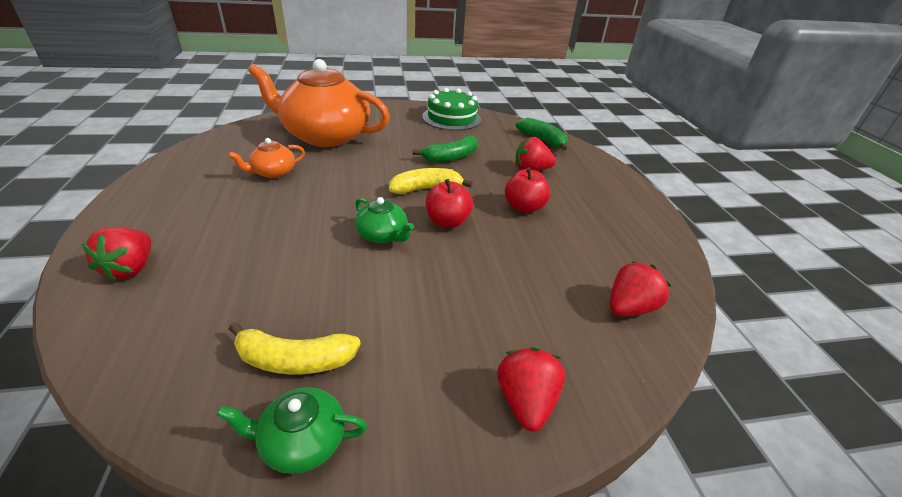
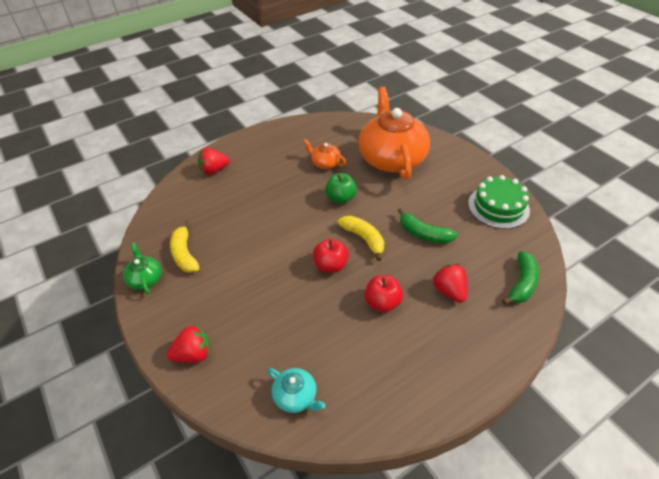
camera: 70 degrees right, 10 degrees up
green teapot [355,197,414,243] -> none
red strawberry [610,261,671,316] -> turquoise teapot [268,368,326,413]
none -> green apple [325,173,357,204]

